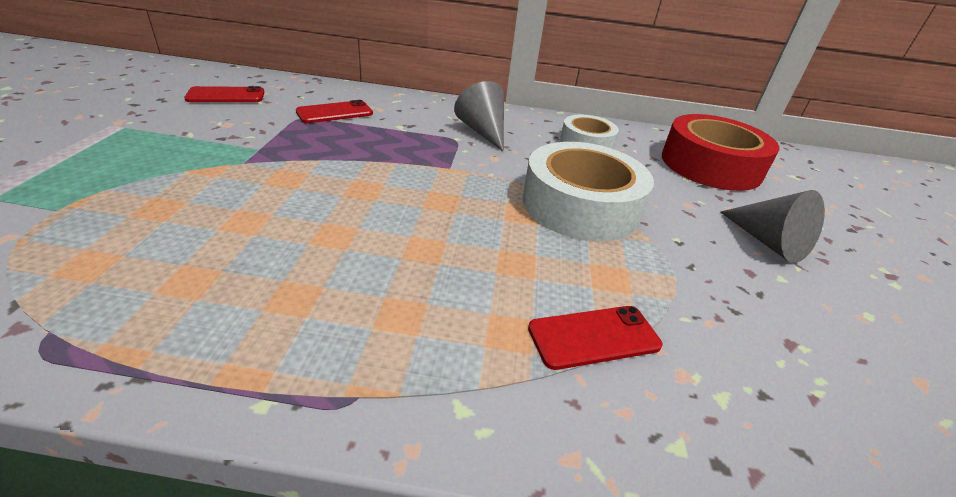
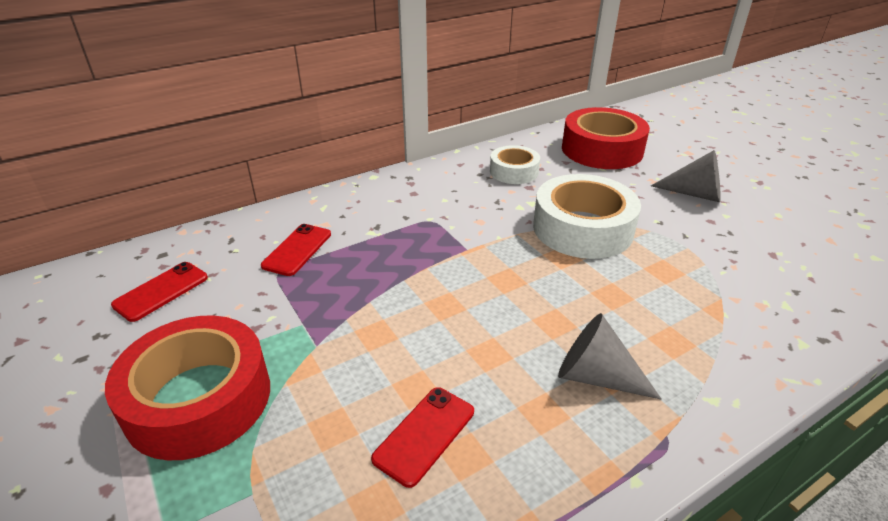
camera: 35 degrees left, 0 degrees up
grey cone [454,81,504,151] -> grey cone moved to [558,313,661,399]
red phone [528,306,663,370] -> red phone moved to [371,387,474,488]
none -> red tape [105,316,270,460]

